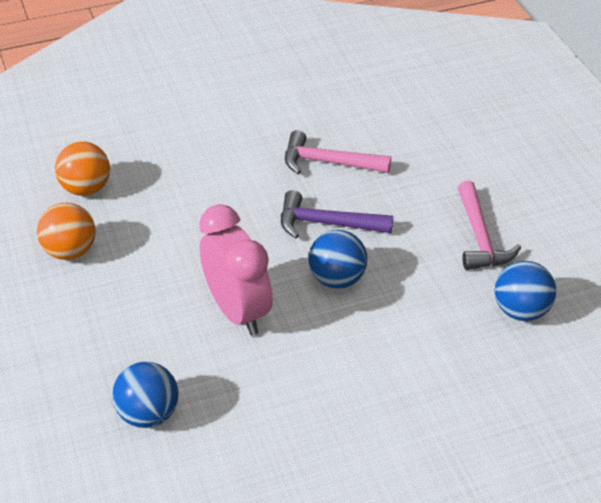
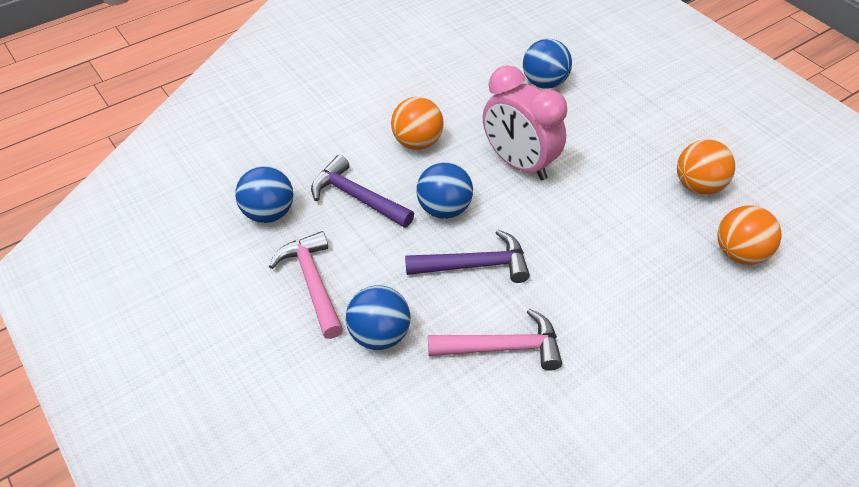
camera: 165 degrees right, 5 degrees up
none -> purple hammer [311,155,414,228]
none -> blue ball [346,285,410,350]
none -> orange ball [391,97,444,150]

